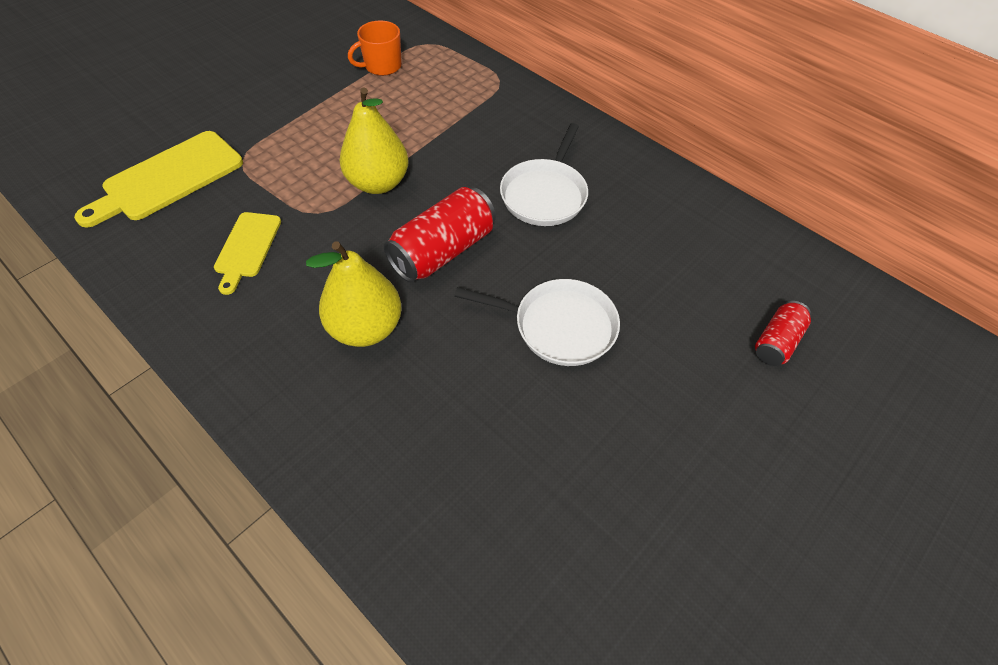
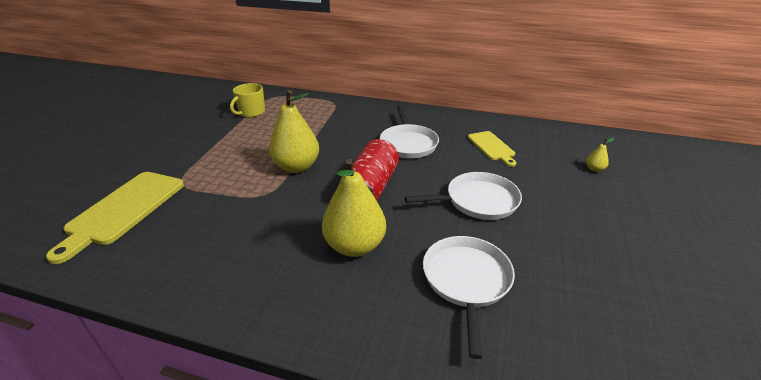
camera: 25 degrees left, 20 degrees down
yellow cutting board [214,212,281,295] -> yellow cutting board moved to [468,131,516,167]
orange mug [348,20,402,76] -> yellow mug [230,83,265,117]
red can [755,301,811,366] -> yellow pear [586,138,614,172]
none -> white pan [423,236,515,359]

